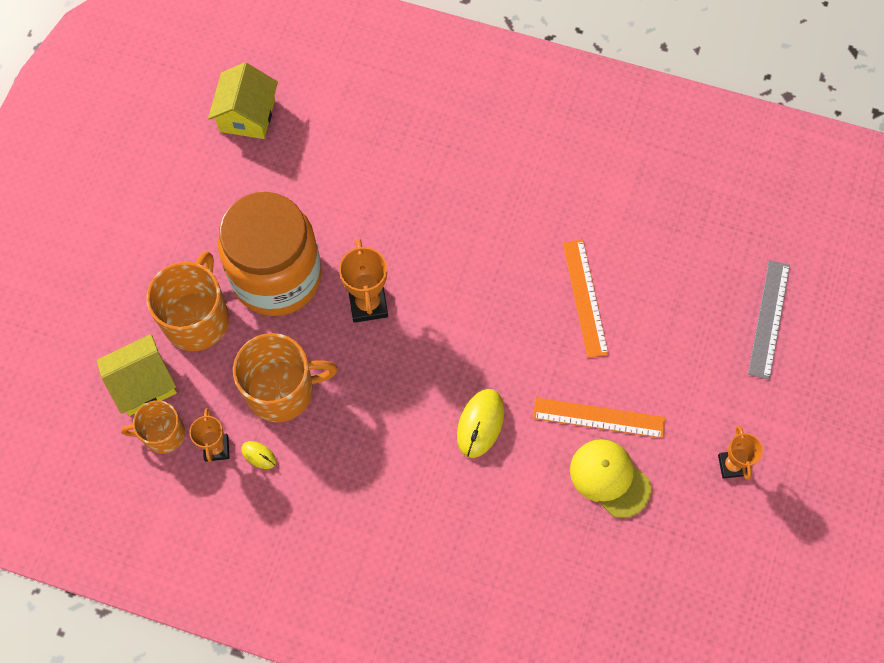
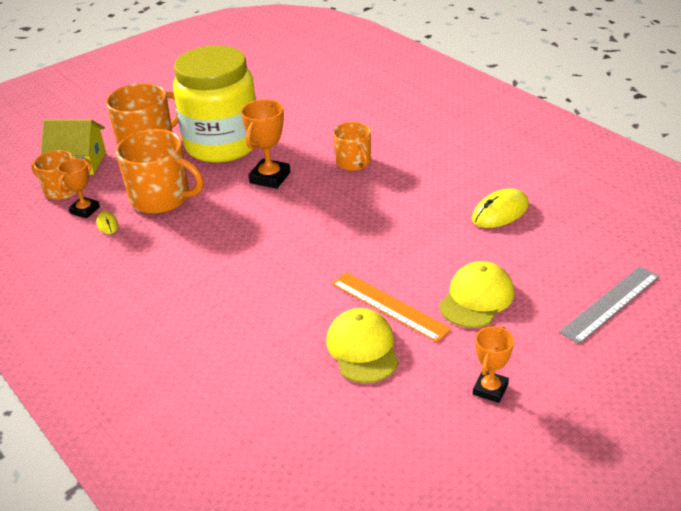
camera: 35 degrees right, 30 degrees down
yellow house [208,62,278,139] -> none
orange jar [218,192,322,316] -> yellow jar [173,45,256,163]
yellow mouse [457,389,504,458] -> yellow mouse moved to [472,188,529,228]
orange ruler [563,240,609,358] -> none
none -> orange mug [333,122,371,171]
none -> yellow cap [439,261,514,328]

